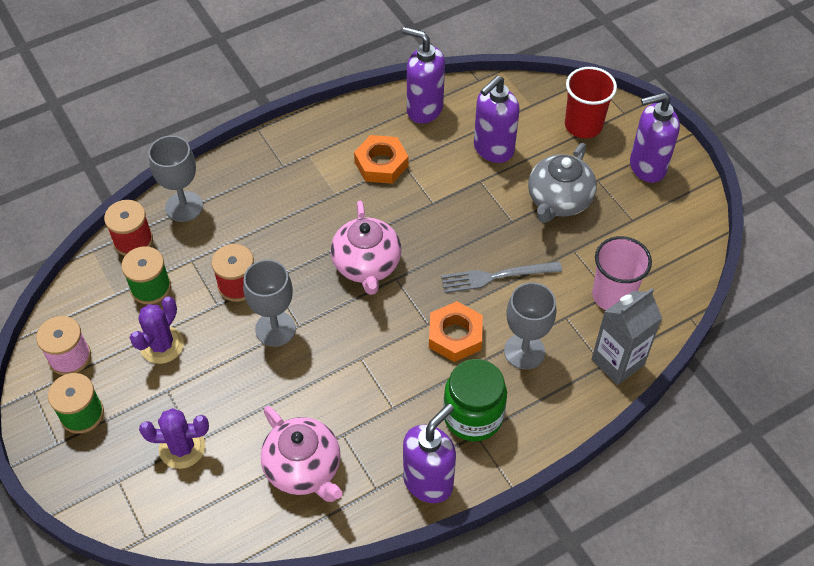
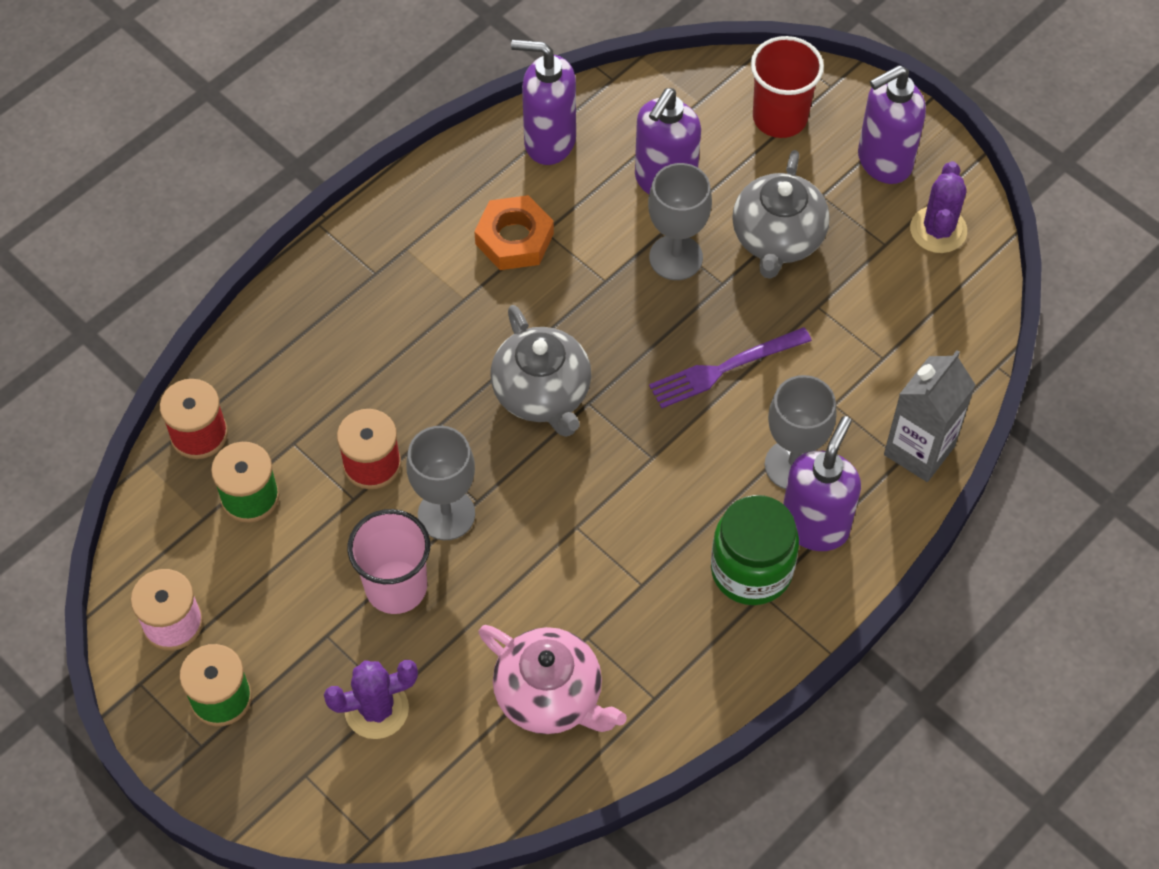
camera: 15 degrees left, 5 degrees up
purple cactus [130,296,184,364] -> purple cactus moved to [910,161,967,253]
grey goblet [148,136,203,222] -> grey goblet moved to [648,163,712,280]
pink teapot [331,201,401,295] -> grey teapot [490,305,592,437]
purple soap dispenser [403,404,456,503] -> purple soap dispenser moved to [783,416,861,551]
orange nut [429,301,483,362] -> none
grey fork [441,261,562,293] -> purple fork [649,327,812,408]
pink cup [592,236,652,310] -> pink cup moved to [347,509,430,614]

